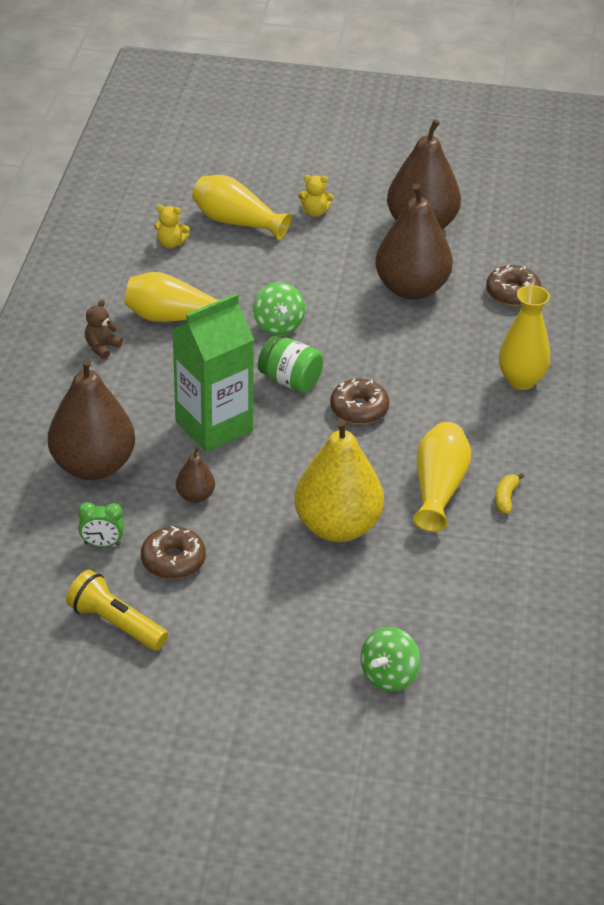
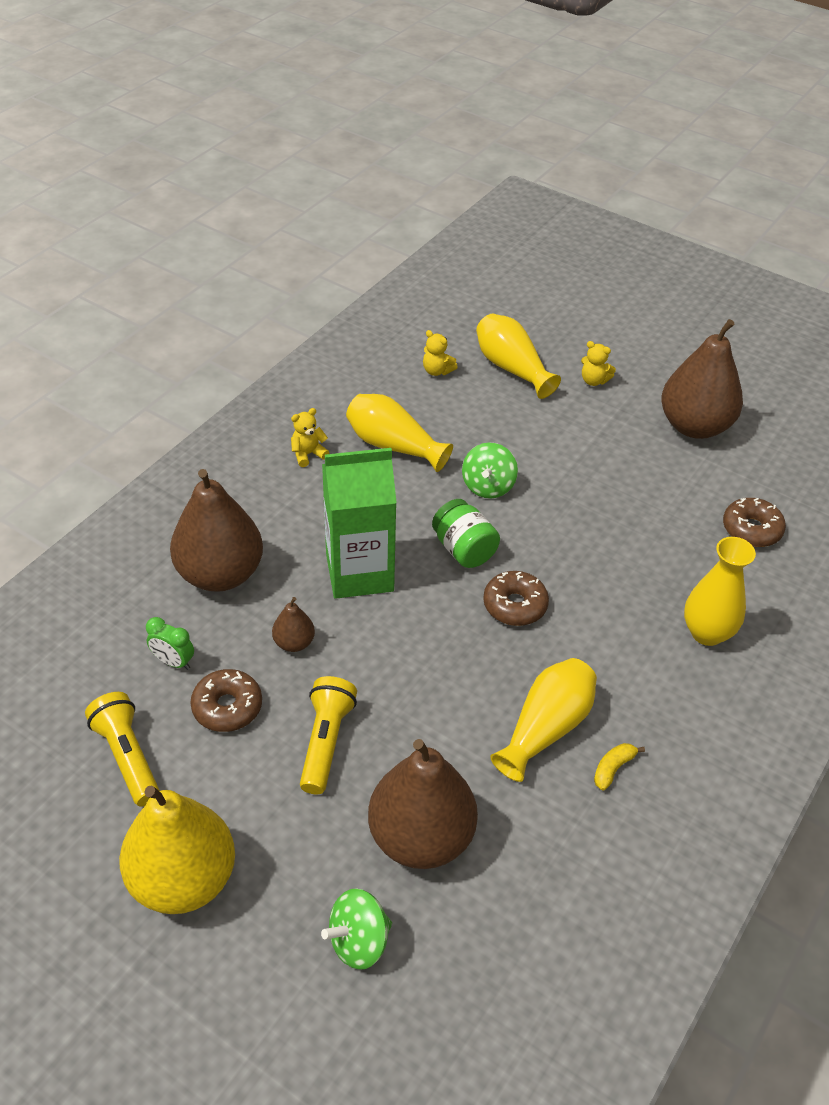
camera: 25 degrees right, 5 degrees up
brown teddy bear [85,299,123,359] -> yellow teddy bear [291,408,329,467]
yellow pear [294,419,384,542] -> yellow pear moved to [119,785,235,914]
brown pear [375,183,453,300] -> brown pear moved to [368,739,478,869]
none -> yellow flashlight [300,676,357,794]

